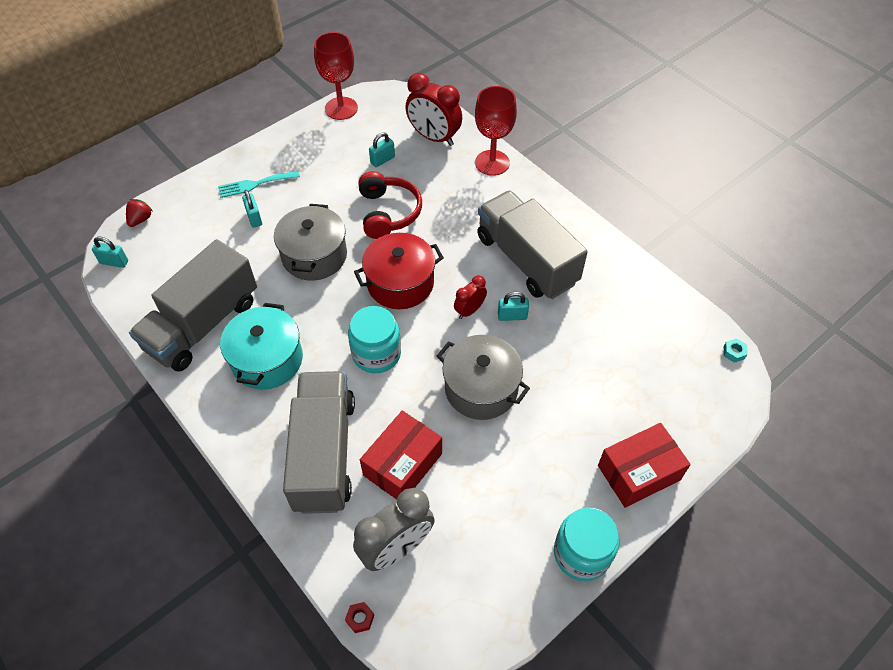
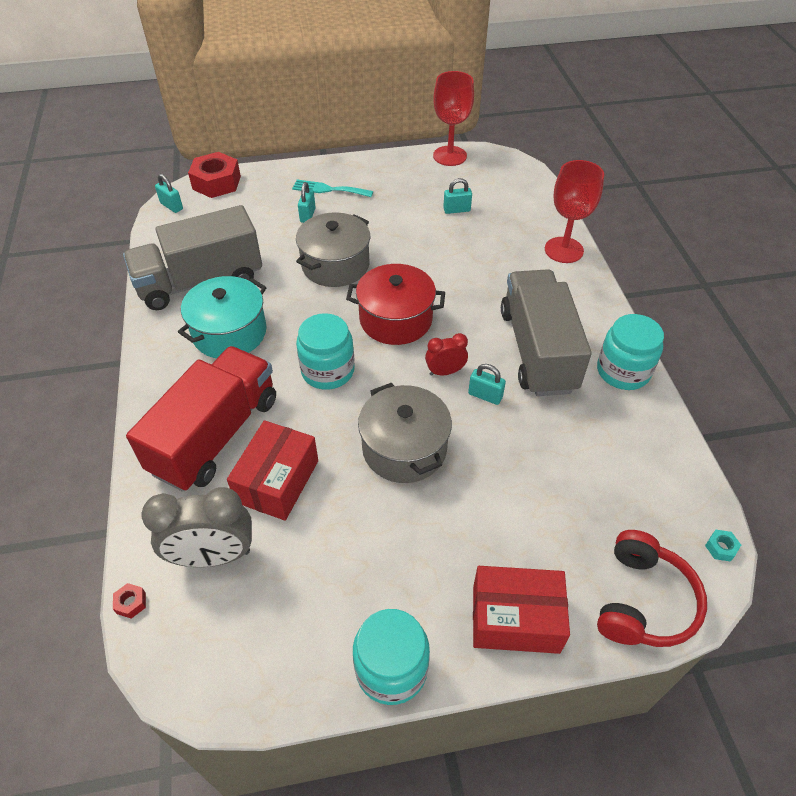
camera: 30 degrees right, 5 degrees down
red strawberry [126,199,153,227] -> red nut [188,152,241,198]
grey truck [283,371,355,514] -> red truck [126,346,276,492]
red headphones [358,171,422,239] -> red headphones moved to [597,530,707,647]
red box [360,411,442,500] -> red box turned 45 degrees counterclockwise [227,420,318,521]
red clock [405,73,462,146] -> none
none -> turquoise jar [597,314,664,390]

